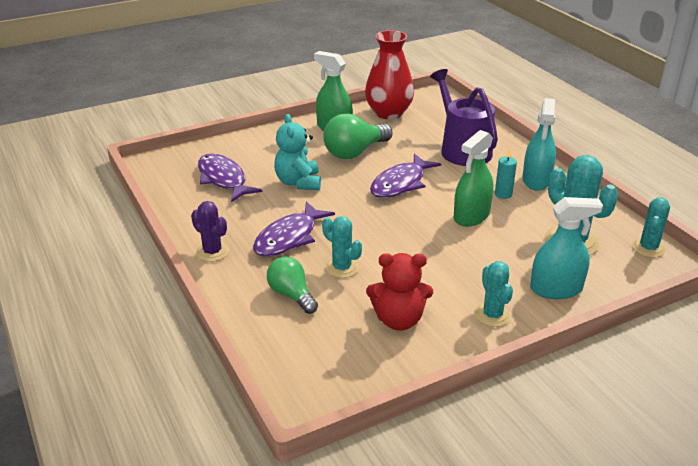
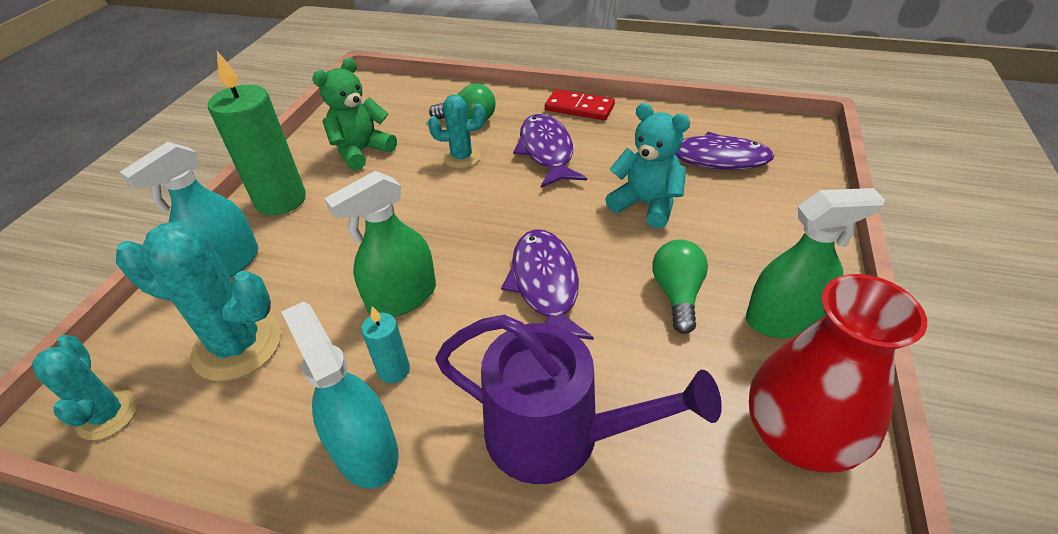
camera: 135 degrees right, 10 degrees up
purple cactus [191,201,229,262] -> red domino [545,89,615,120]
green light bulb [323,113,393,159] -> green light bulb [653,239,708,334], size x0.66
red teddy bear [366,253,433,331] -> green teddy bear [312,58,397,171]
green spray bottle [454,130,493,227] -> green spray bottle turned 120 degrees counterclockwise [324,171,436,317]
turquoise cactus [475,261,513,327] -> green candle [208,51,306,215]

